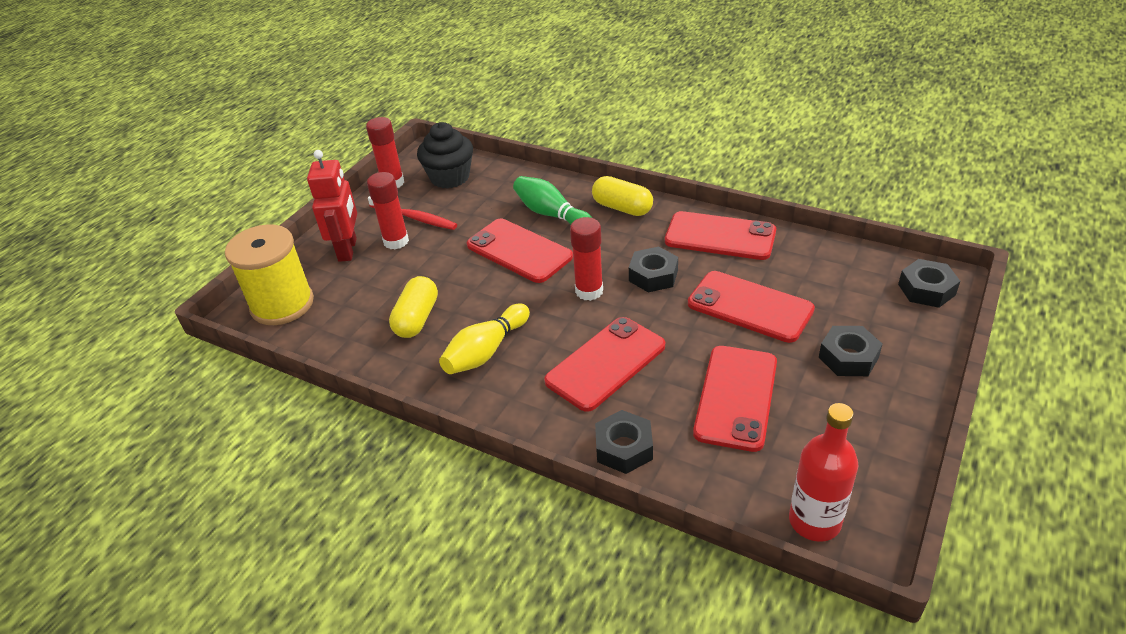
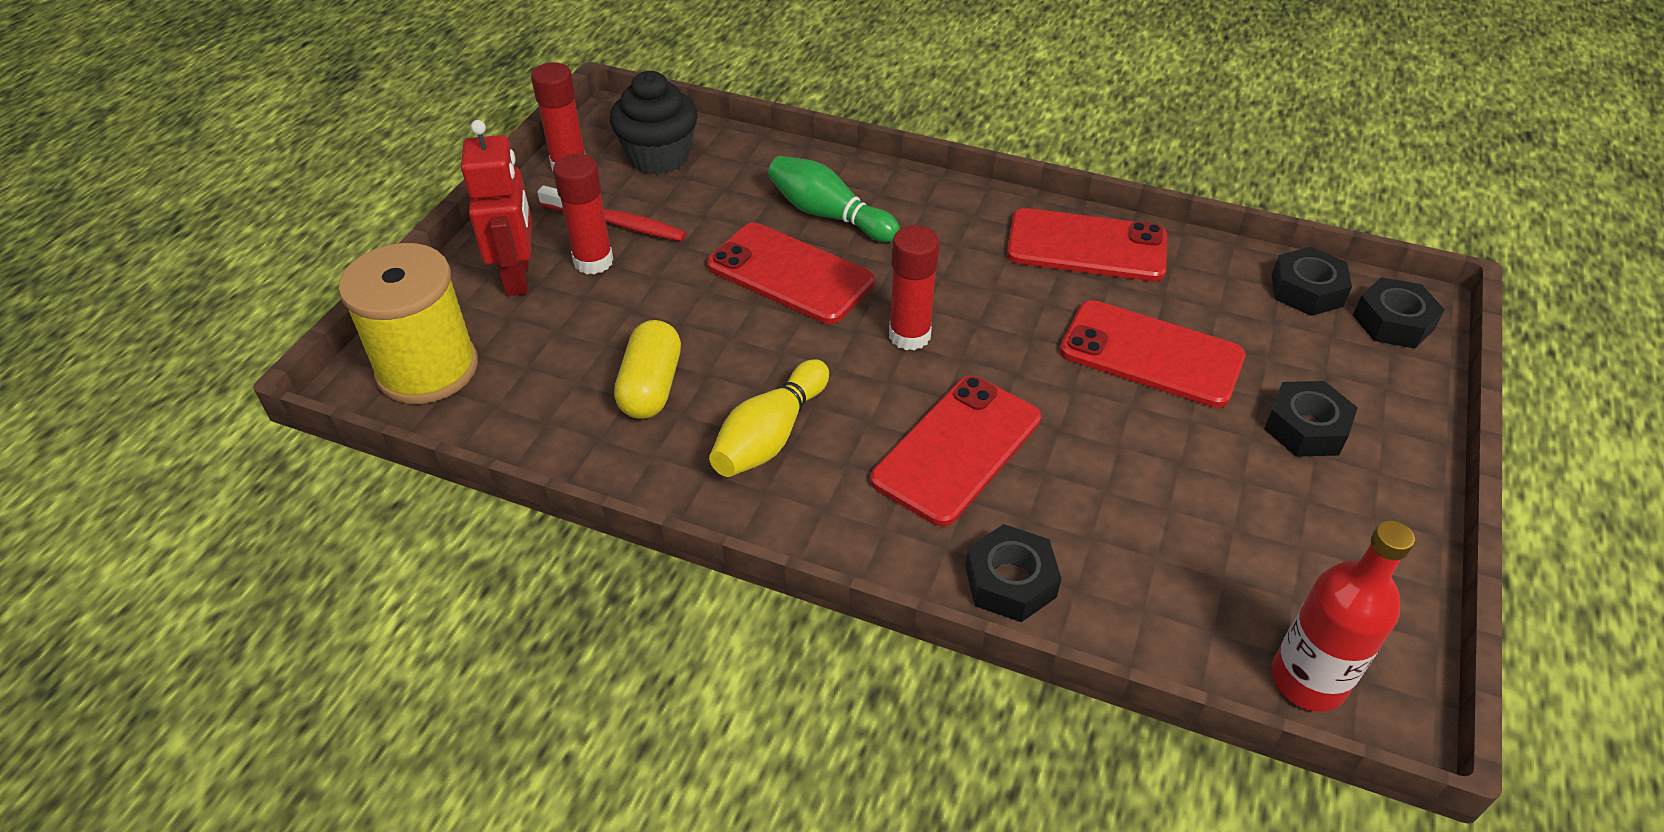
camera: 10 degrees left, 5 degrees up
yellow capsule [592,176,653,216] -> none
black nut [629,246,678,292] -> black nut moved to [1272,247,1352,316]
red phone [693,346,777,452] -> none

